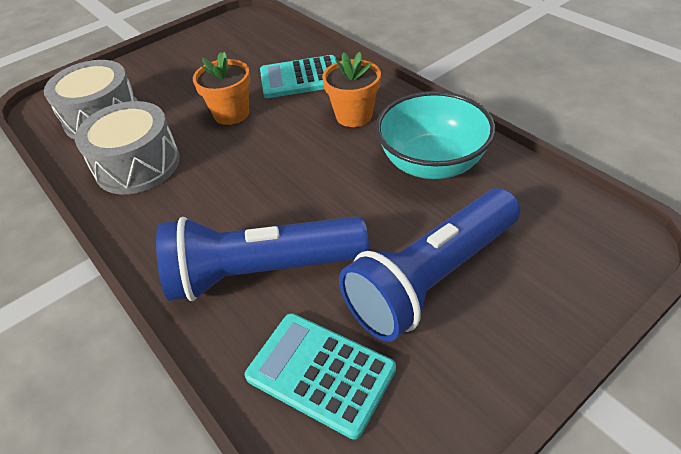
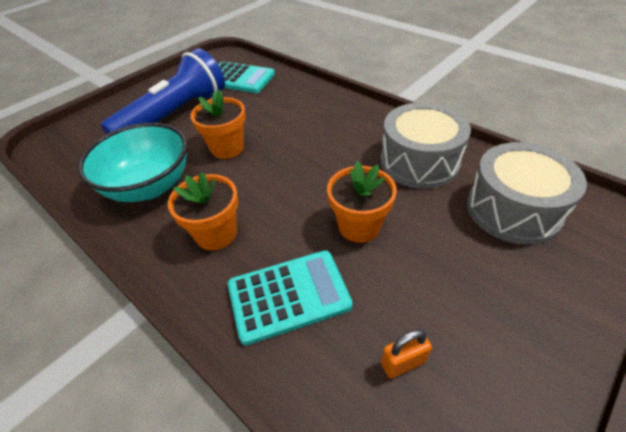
camera: 170 degrees right, 0 degrees up
blue flashlight [156,216,369,301] -> none
none -> orange flower pot [190,90,246,159]
none -> orange padlock [381,329,432,378]

